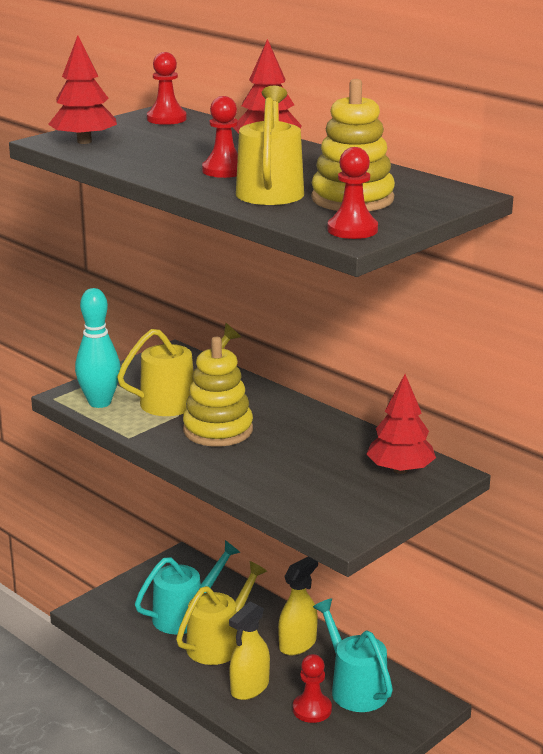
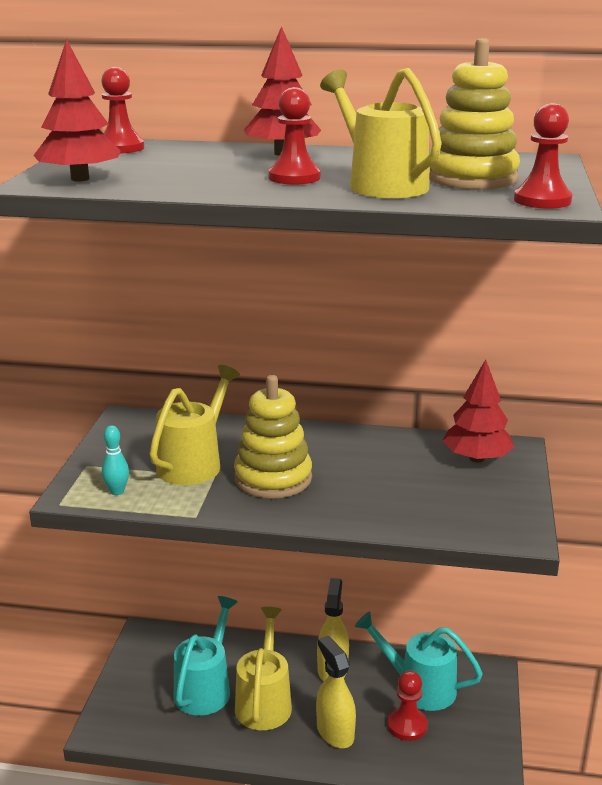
camera: 35 degrees left, 0 degrees up
turquoise bowling pin [75,288,121,408] -> turquoise bowling pin [102,426,129,495], size x0.51
yellow spray bottle [229,602,270,700] -> yellow spray bottle turned 150 degrees clockwise [316,636,356,748]

